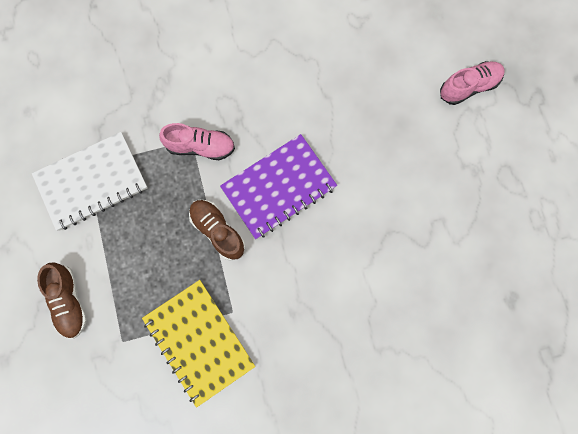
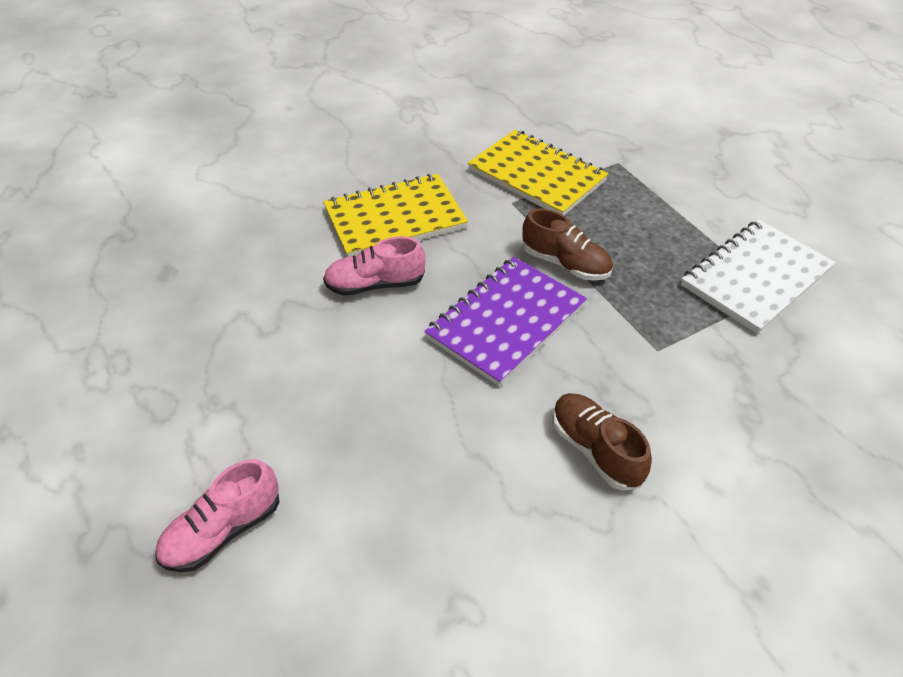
camera: 165 degrees right, 30 degrees down
brown shoe [37,262,87,339] -> brown shoe moved to [552,393,652,490]
pink shoe [159,123,235,160] -> pink shoe moved to [323,236,426,296]
none -> yellow notebook [323,174,468,257]

